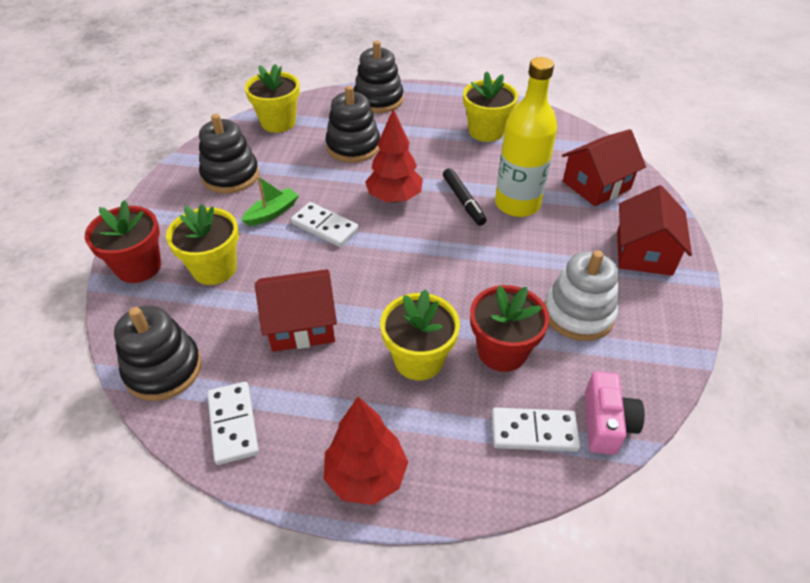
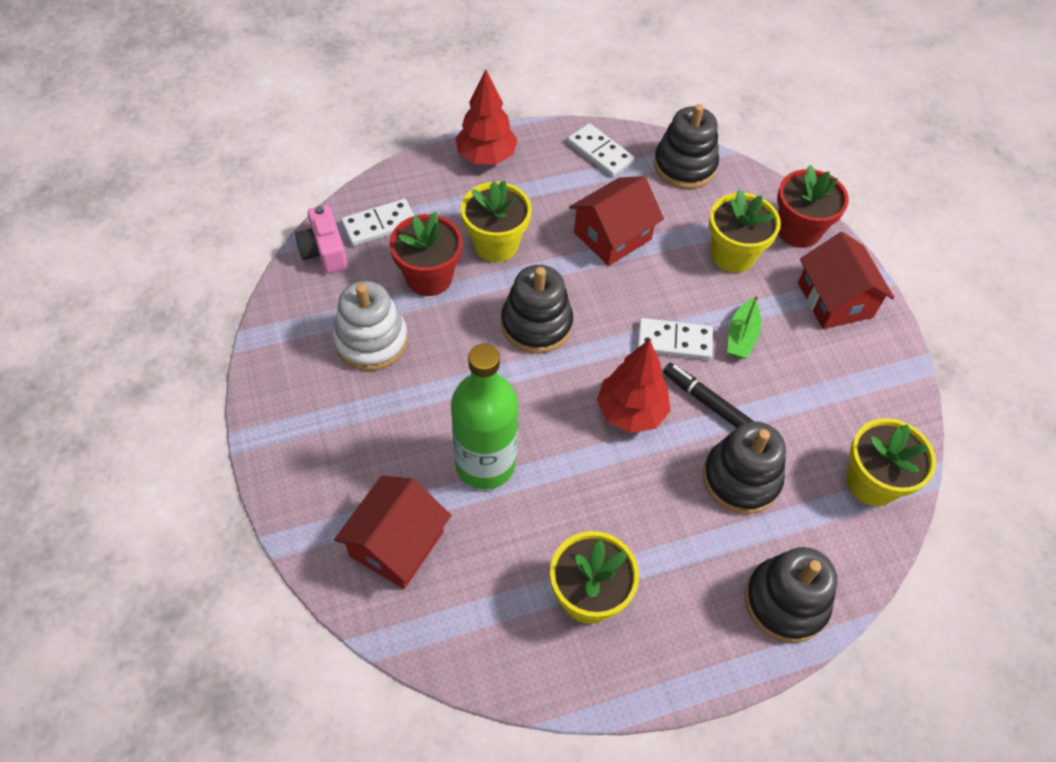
camera: 150 degrees right, 10 degrees up
black stacking toy [199,114,259,193] -> black stacking toy moved to [501,265,573,353]
black marker [443,168,487,226] -> black marker moved to [663,363,753,428]
yellow bottle [495,57,557,217] -> green bottle [451,344,518,490]
red house [617,185,692,276] -> red house moved to [798,232,894,329]

